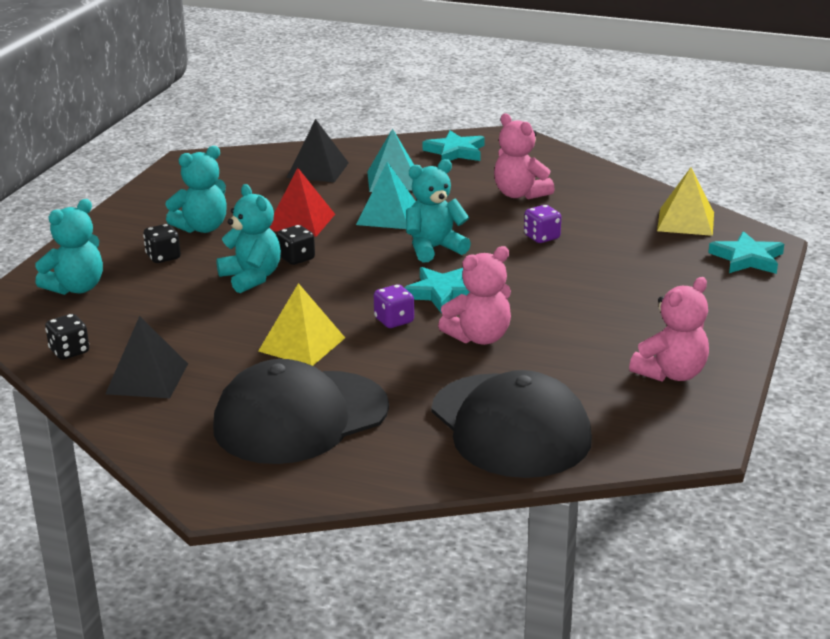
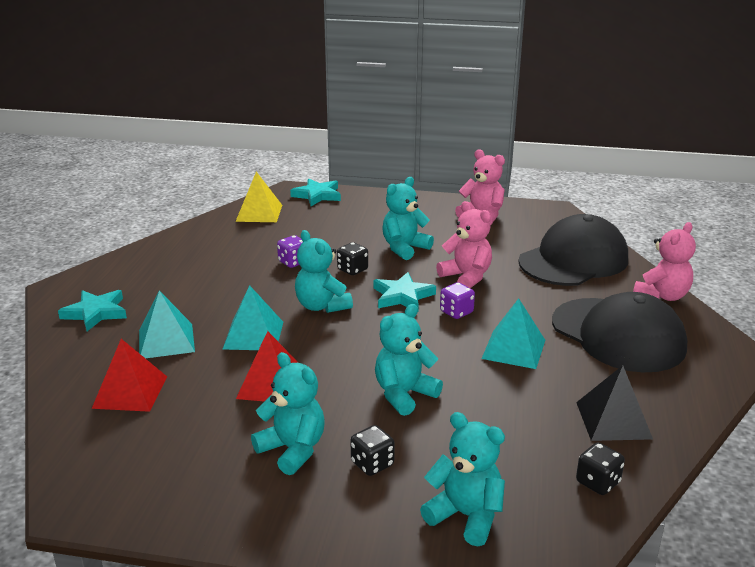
camera: 100 degrees left, 0 degrees up
yellow pyramid [258,283,345,366] -> turquoise pyramid [481,298,545,369]
black dice [277,225,315,265] -> black dice moved to [337,242,368,275]
black pyramid [287,119,349,182] -> red pyramid [92,339,167,412]
pink teddy bear [494,113,555,200] -> pink teddy bear moved to [633,222,696,301]
none -> turquoise teddy bear [382,177,434,260]

